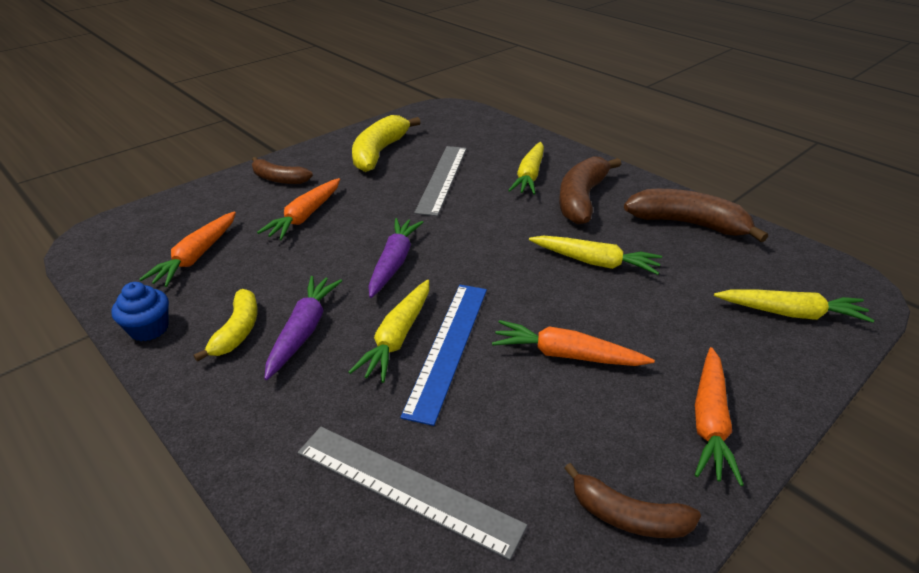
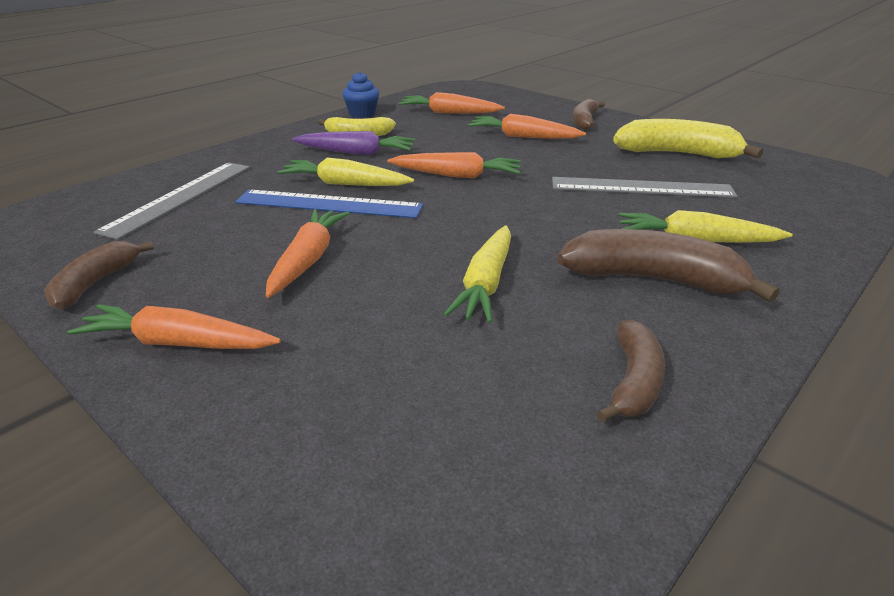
camera: 85 degrees right, 5 degrees down
purple carrot [368,218,423,298] -> orange carrot [387,152,521,178]
brown banana [624,189,768,242] -> brown banana [597,320,665,422], size x0.62
yellow carrot [714,289,875,323] -> none

